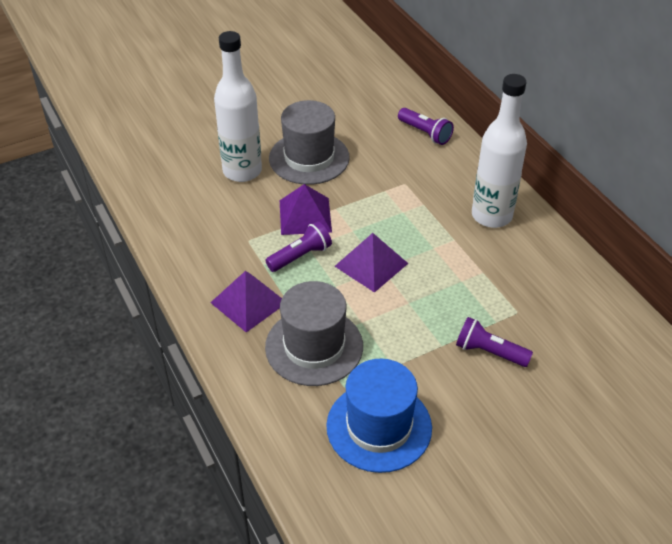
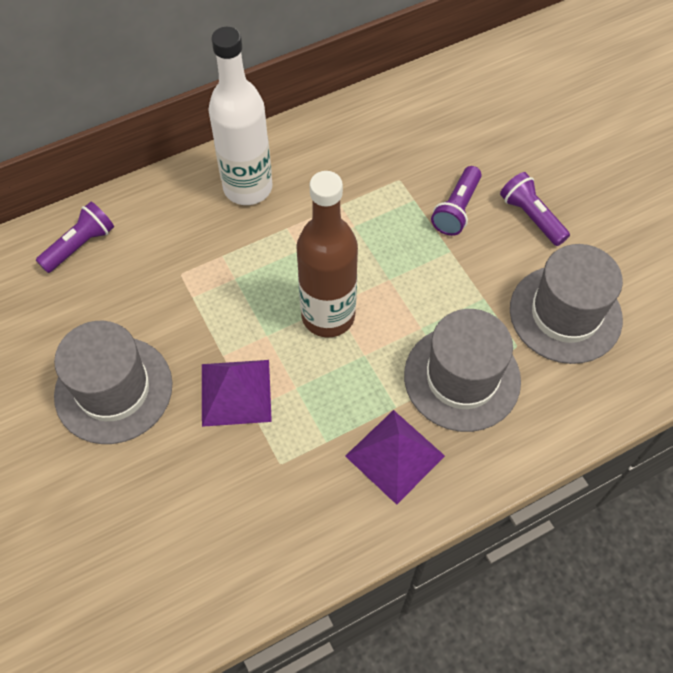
camera: 90 degrees left, 15 degrees up
white bottle [214,31,262,182] -> none
purple flashlight [265,221,332,272] -> purple flashlight moved to [500,172,570,246]
blue hat [326,359,432,473] -> grey hat [510,244,623,364]
purple pyramid [335,233,408,293] -> brown bottle [296,171,358,337]

